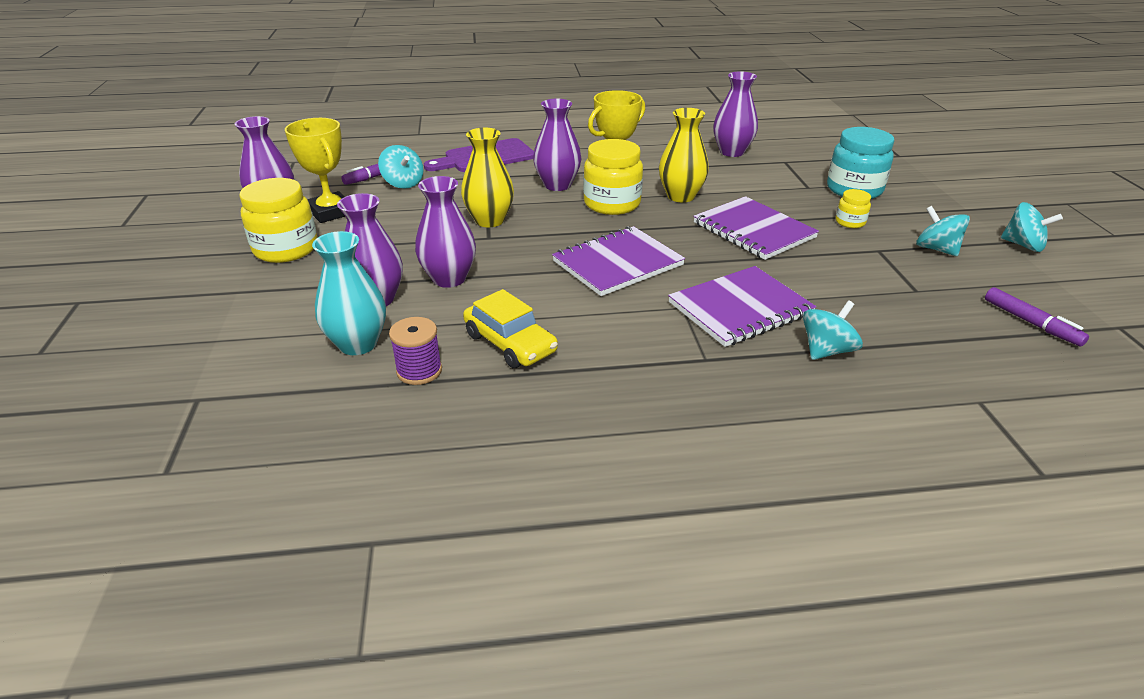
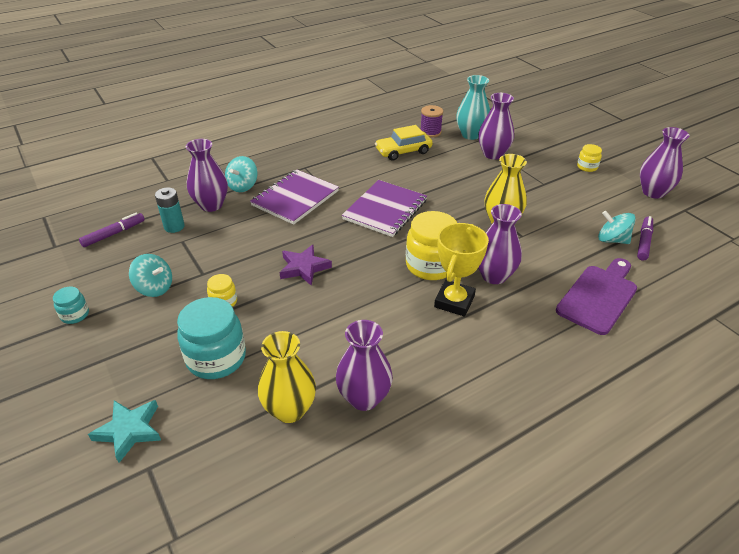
camera: 155 degrees right, 5 degrees up
yellow jar [239,178,317,263] -> yellow jar [577,144,602,172], size x0.50
yellow trophy [285,118,345,223] -> none
purple vase [415,176,476,288] -> purple vase moved to [186,139,228,212]
yellow car [463,289,558,368] -> yellow car turned 45 degrees counterclockwise [375,125,433,161]
yellow vase [659,108,709,202] -> yellow vase moved to [258,331,316,423]
purple notebook [693,196,819,260] -> purple star [279,245,332,286]
purple marker [985,287,1089,346] -> purple marker turned 105 degrees clockwise [79,213,145,247]
turquoise spinning top [1001,202,1063,252] -> turquoise jar [53,287,89,324]
none -> turquoise star [88,400,161,463]
none -> turquoise battery [155,187,185,233]

